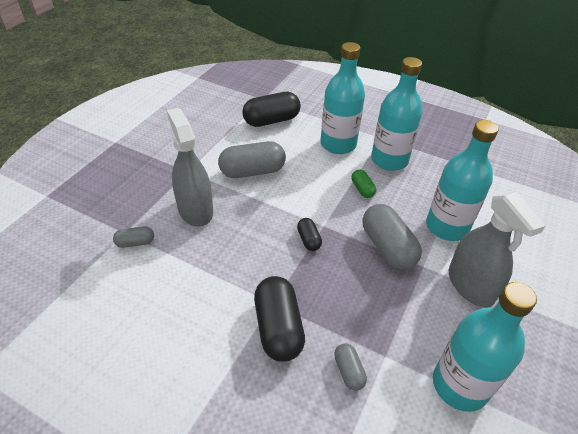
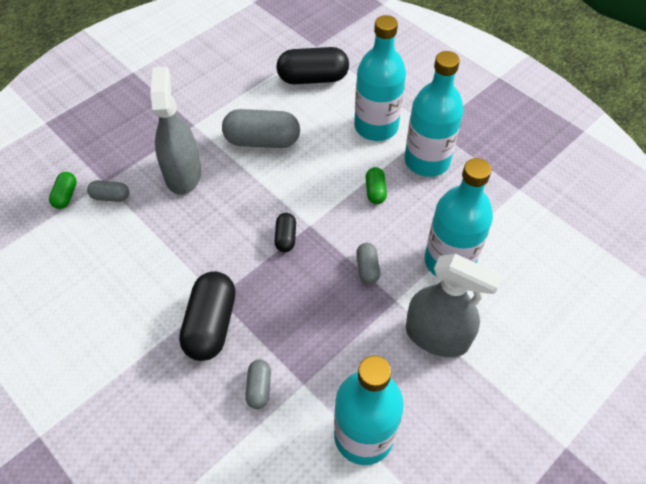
camera: 20 degrees right, 10 degrees up
grey capsule [363,204,422,270] -> grey capsule [356,243,380,284], size x0.51
grey spray bottle [449,192,546,307] -> grey spray bottle turned 60 degrees counterclockwise [406,254,502,357]
none -> green capsule [49,172,77,209]

